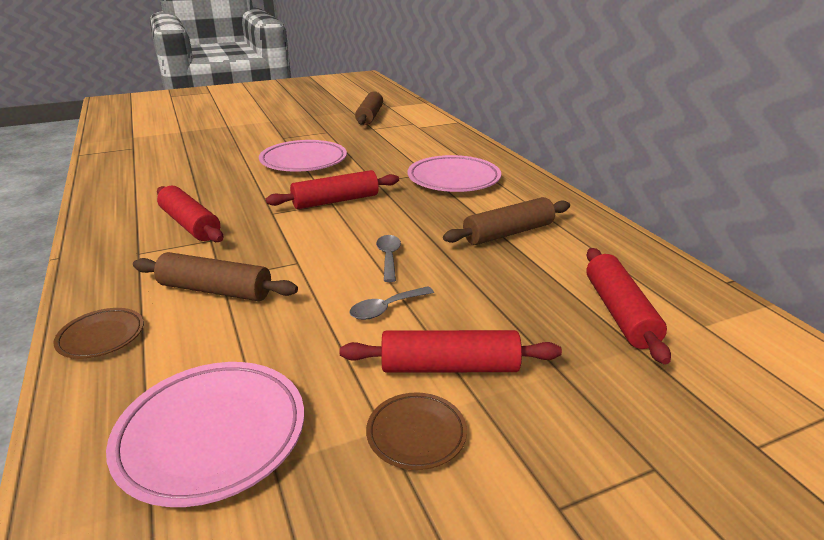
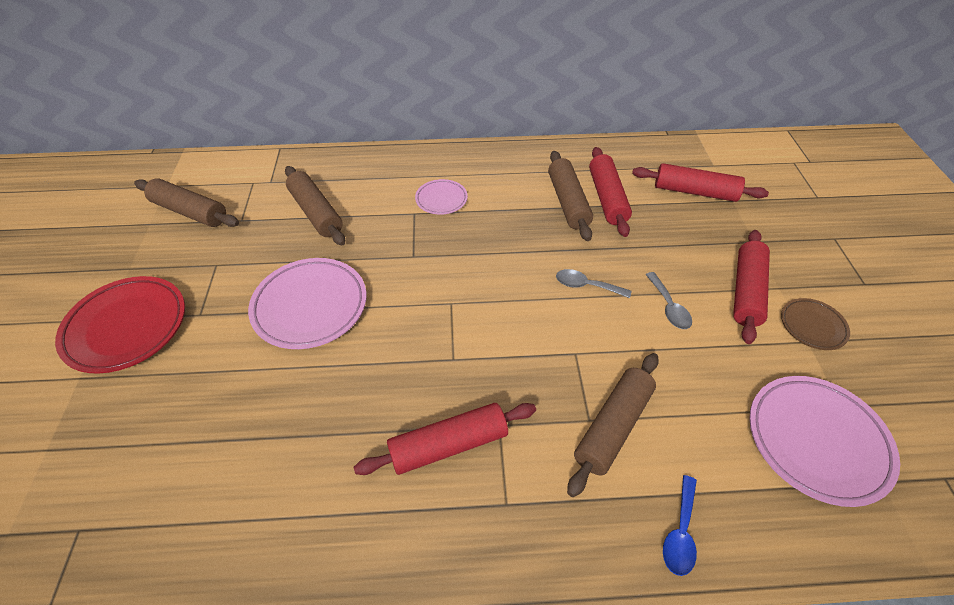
camera: 70 degrees left, 20 degrees up
brown plate [53,308,144,359] -> blue spoon [663,475,697,576]
red rolling pin [266,170,399,209] -> red rolling pin moved to [589,147,632,237]
pink plate [407,155,501,192] -> pink plate [415,179,468,215], size x0.54
none -> red plate [55,276,185,374]
none -> brown rolling pin [285,166,345,245]

